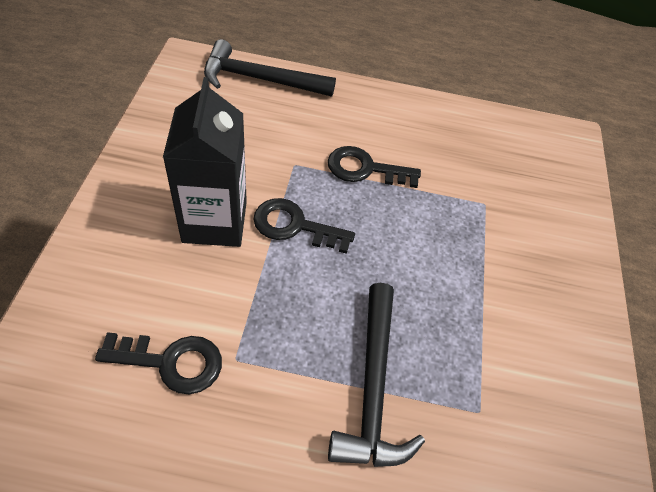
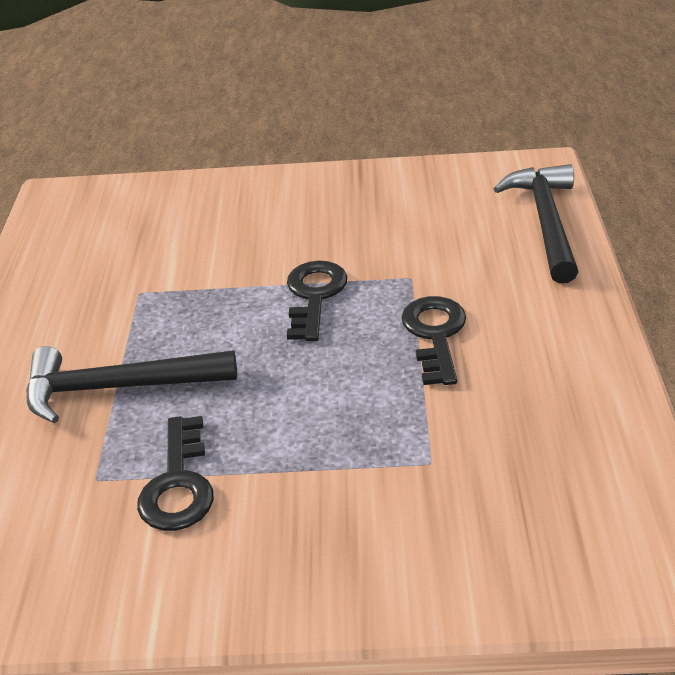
camera: 90 degrees right, 15 degrees down
black key [95,332,222,394] -> black key moved to [137,416,214,531]
black carton [163,77,247,247] -> none

